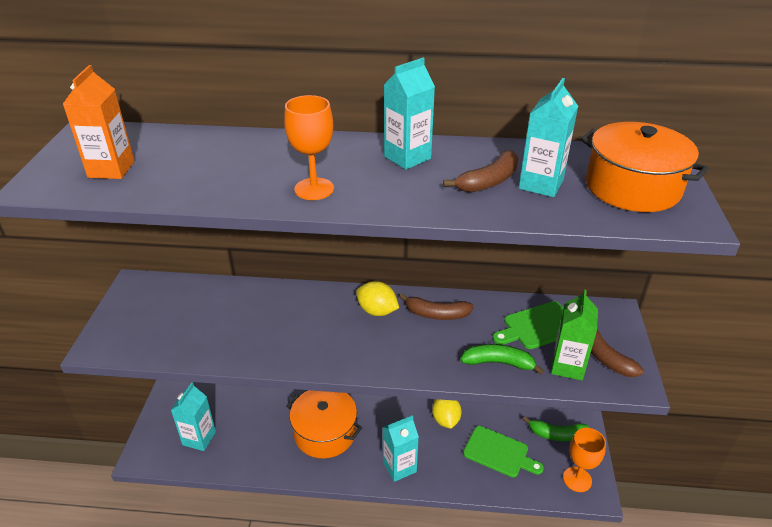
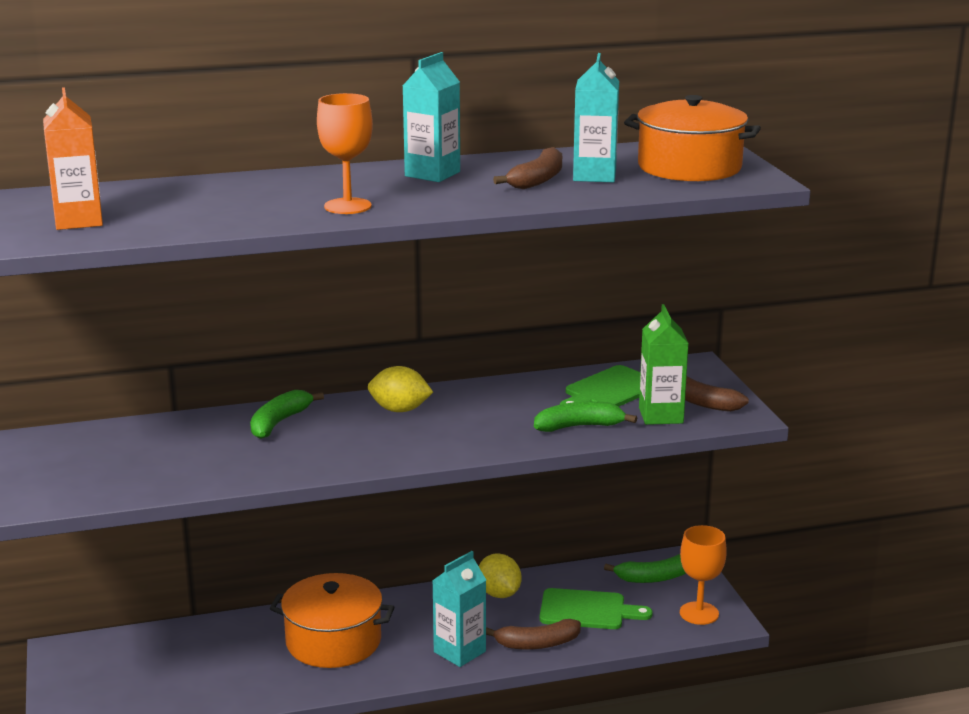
camera: 20 degrees left, 15 degrees down
turquoise carton [171,382,216,451] -> none
brown banana [399,294,474,320] -> brown banana moved to [486,619,581,650]
none -> green banana [250,390,324,439]

